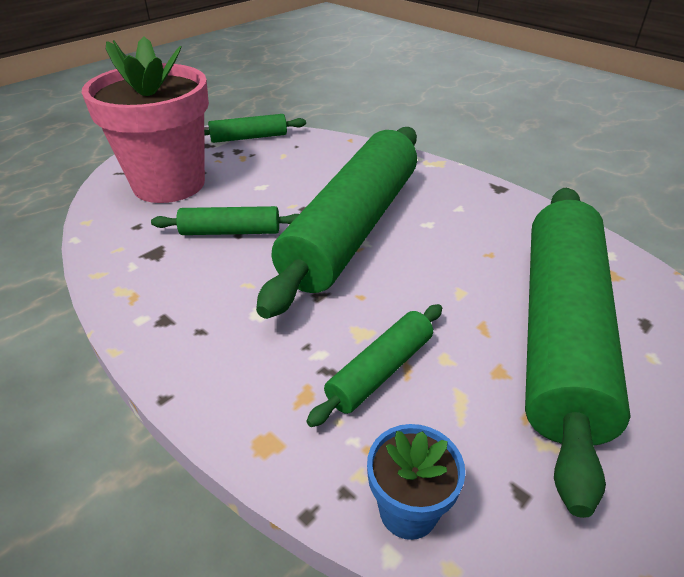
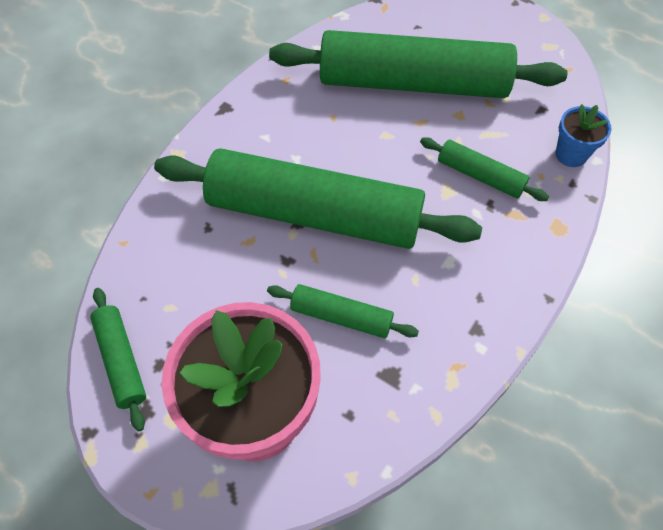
camera: 100 degrees left, 20 degrees up
green rolling pin [151,206,299,235] -> green rolling pin turned 60 degrees counterclockwise [267,284,419,338]

